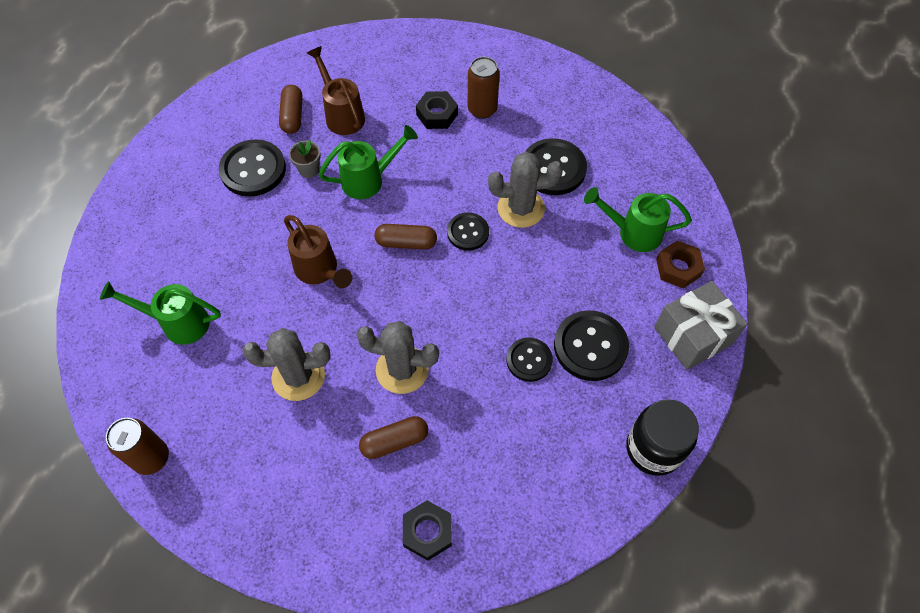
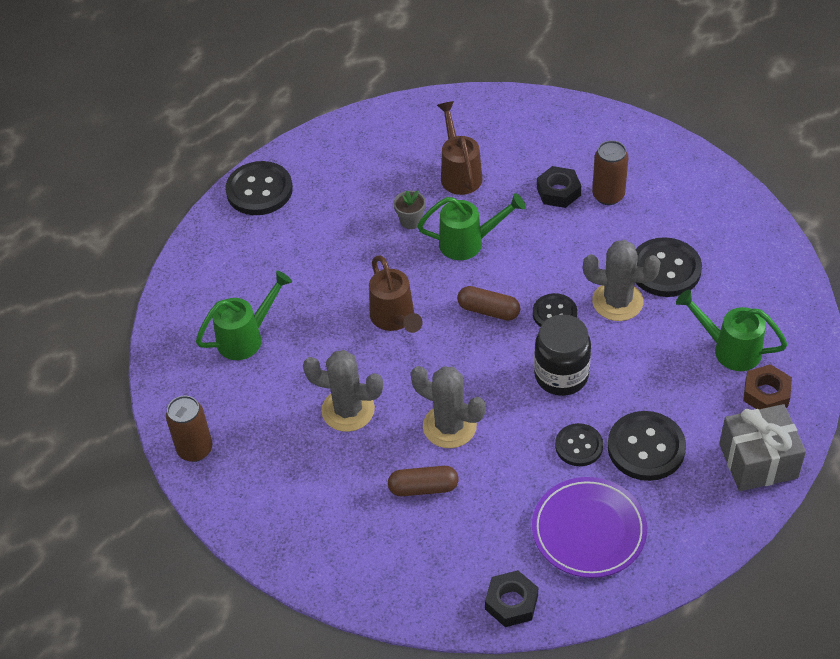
camera: 20 degrees right, 10 degrees down
green watering can [100,281,221,345] -> green watering can turned 120 degrees clockwise [196,271,292,360]
black button [219,139,286,197] -> black button moved to [225,161,293,215]
brown capsule [279,85,303,134] -> none
black nut [403,500,452,561] -> black nut moved to [485,570,538,627]
black jar [626,399,699,476] -> black jar moved to [534,314,591,396]
none -> purple plate [532,477,647,578]

